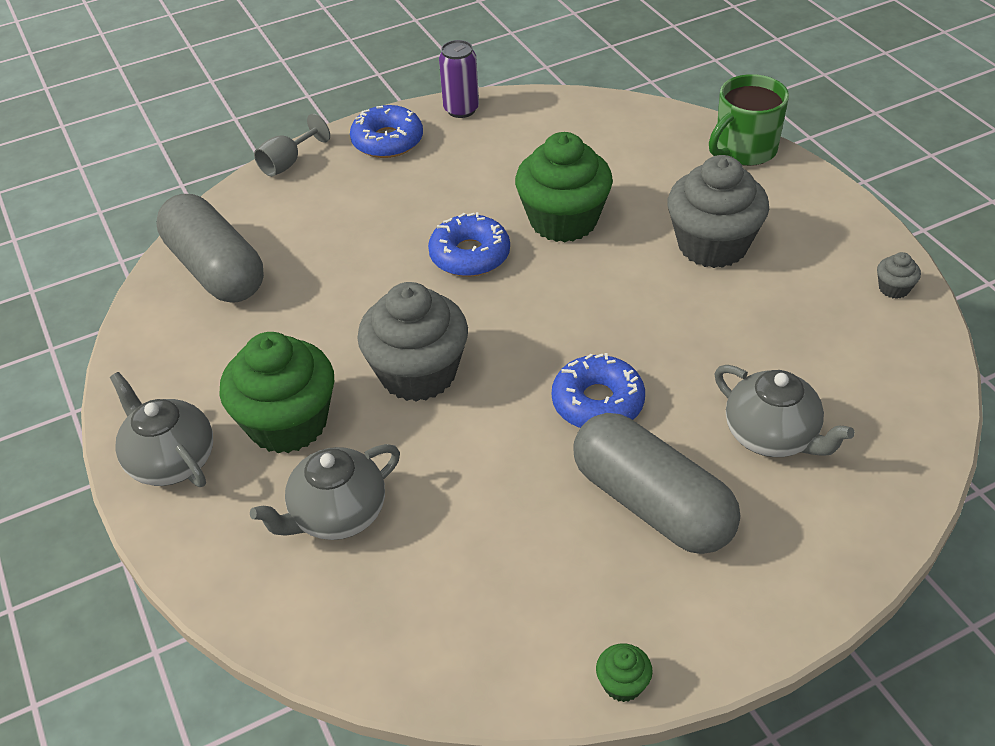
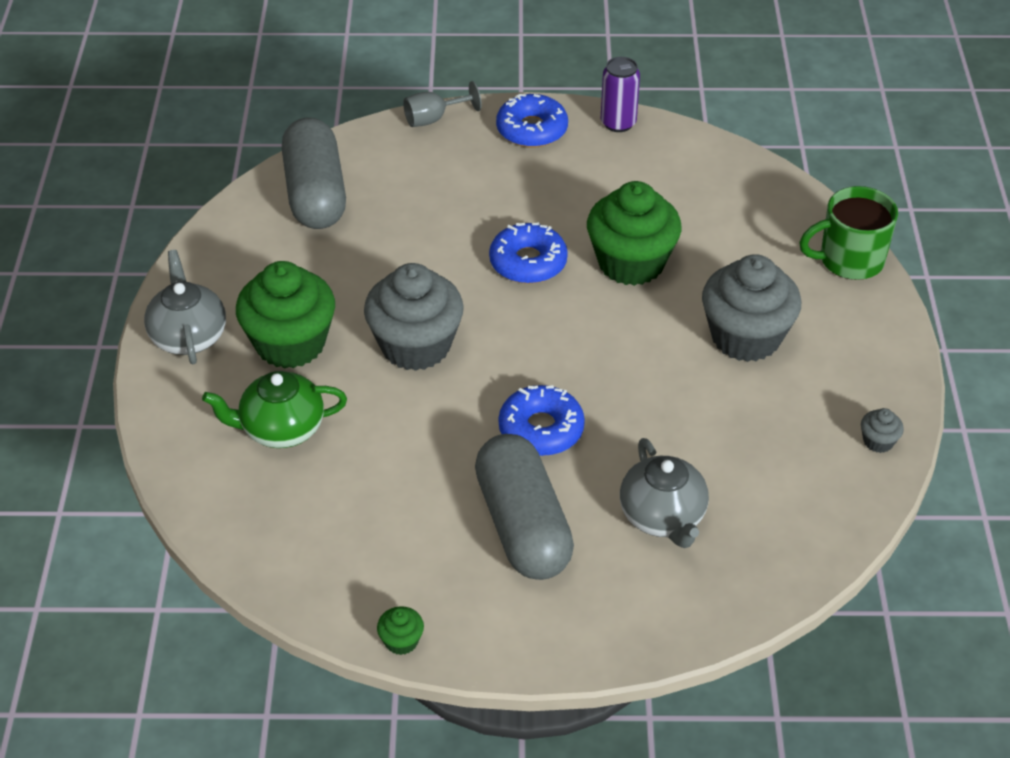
camera: 25 degrees right, 0 degrees up
grey teapot [250,444,400,540] -> green teapot [202,371,347,448]

